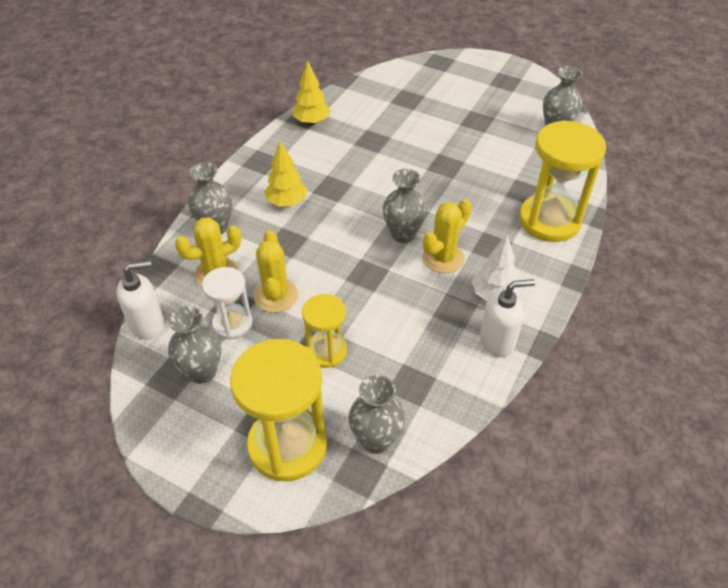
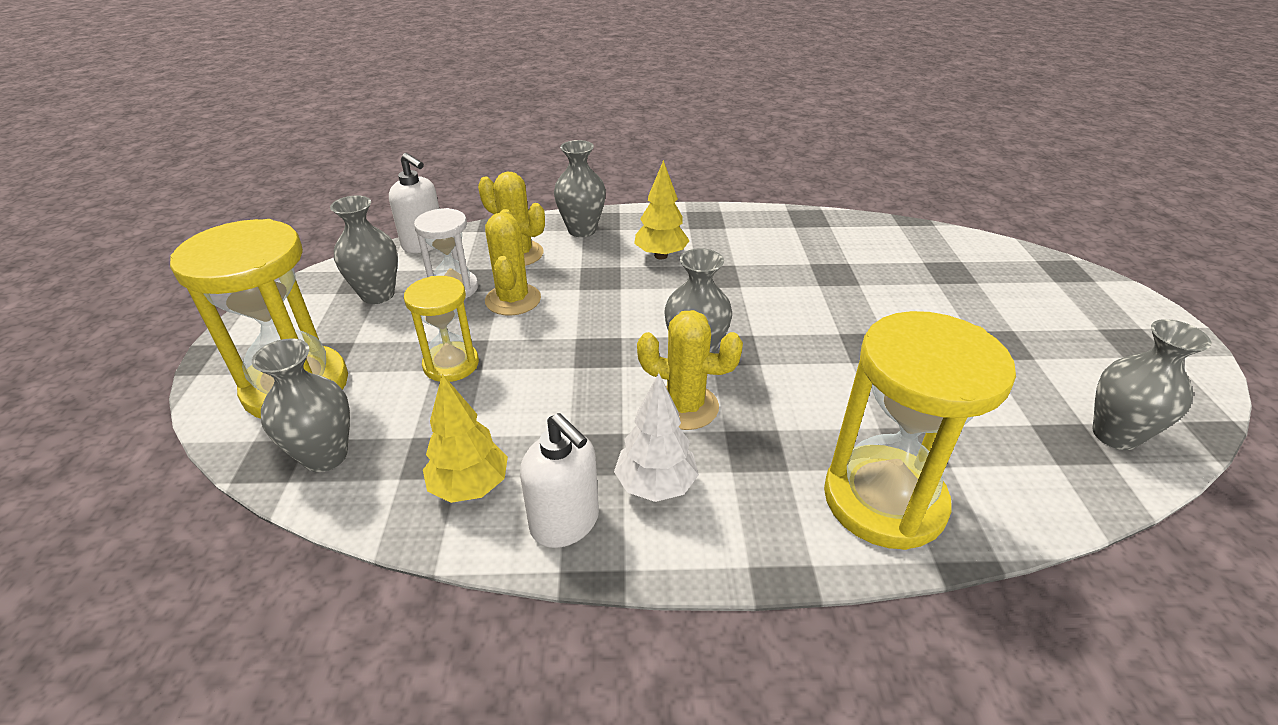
camera: 60 degrees right, 10 degrees down
yellow cactus [254,230,298,313] -> yellow cactus turned 60 degrees counterclockwise [485,209,541,316]
yellow tree [293,61,330,125] -> yellow tree moved to [423,374,508,503]

